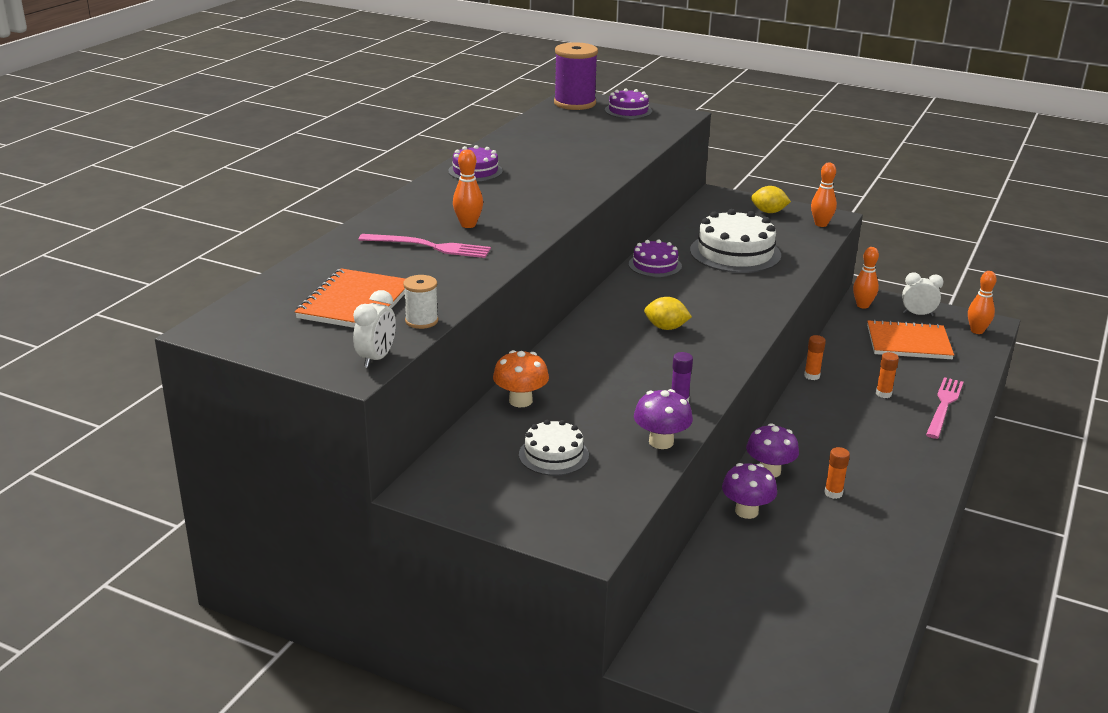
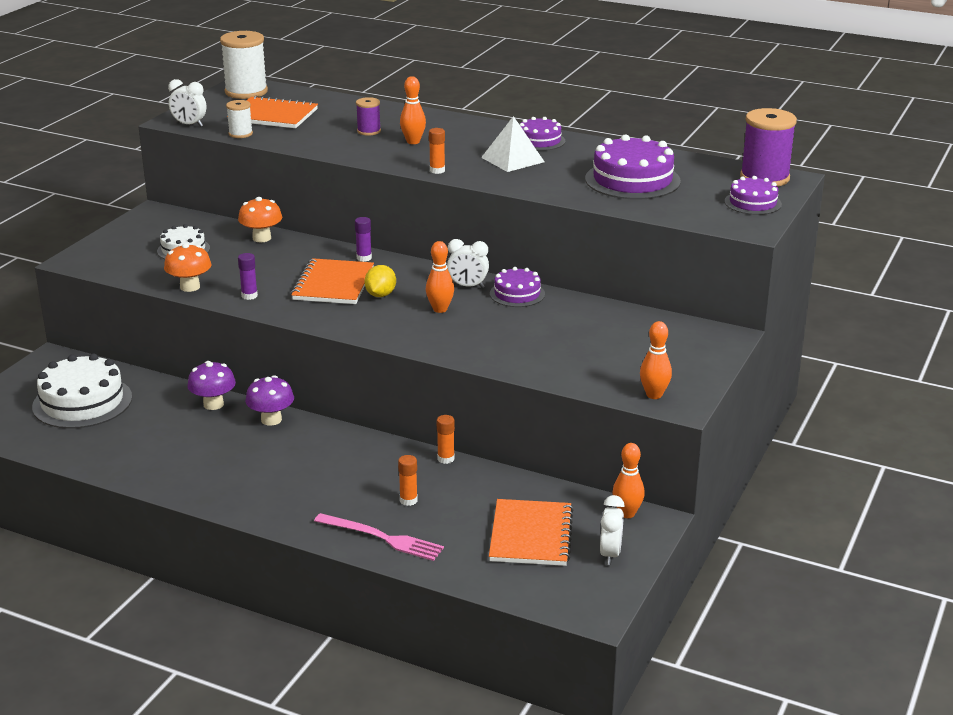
camera: 90 degrees right, 0 degrees up
pink fork [358,234,491,258] -> purple spool [356,97,381,136]
purple mushroom [634,389,693,449] -> orange mushroom [164,243,211,292]
white cake [690,209,781,273] -> white cake moved to [32,354,132,429]
yellow lemon [751,186,791,213] -> none
orange glue stick [824,447,850,499] -> orange glue stick moved to [429,128,445,174]
orange bowling pin [968,271,997,334] -> orange bowling pin moved to [426,241,454,313]
none -> white spool [220,31,268,99]
none -> orange notebook [291,258,374,304]
none -> purple glue stick [355,217,372,262]
none -> white clock [447,239,489,288]
none -> white pyramid [481,116,544,172]
none -> purple cake [585,134,681,200]

